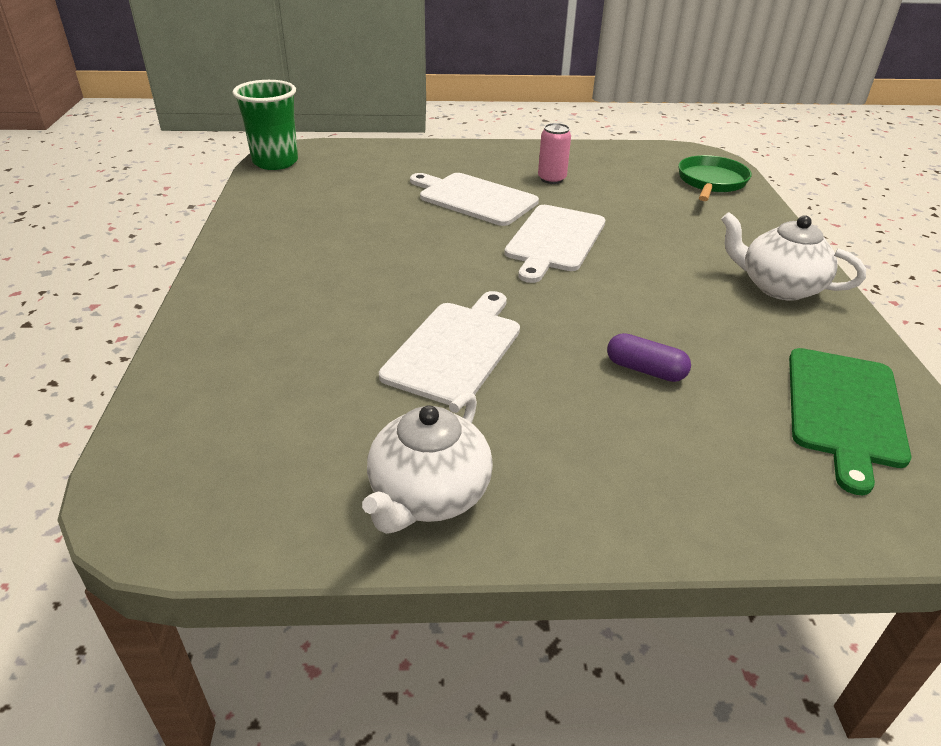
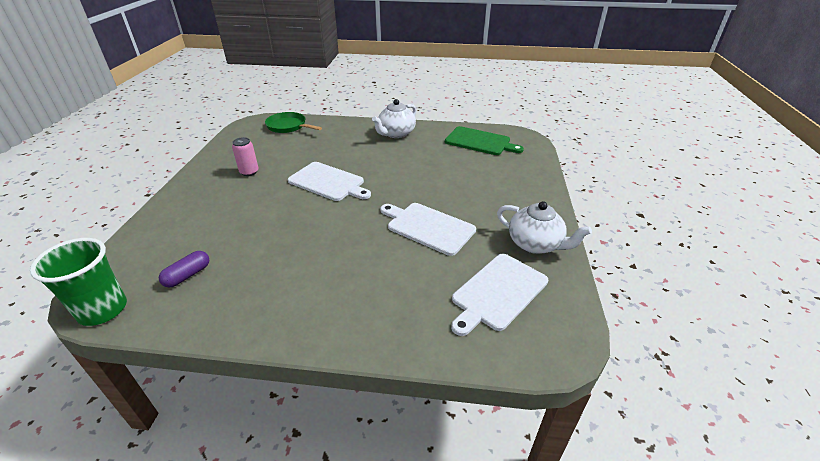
camera: 80 degrees left, 0 degrees up
white cutting board [410,173,539,226] -> white cutting board moved to [451,254,548,336]
purple capsule [607,333,691,382] -> purple capsule moved to [159,251,209,288]

